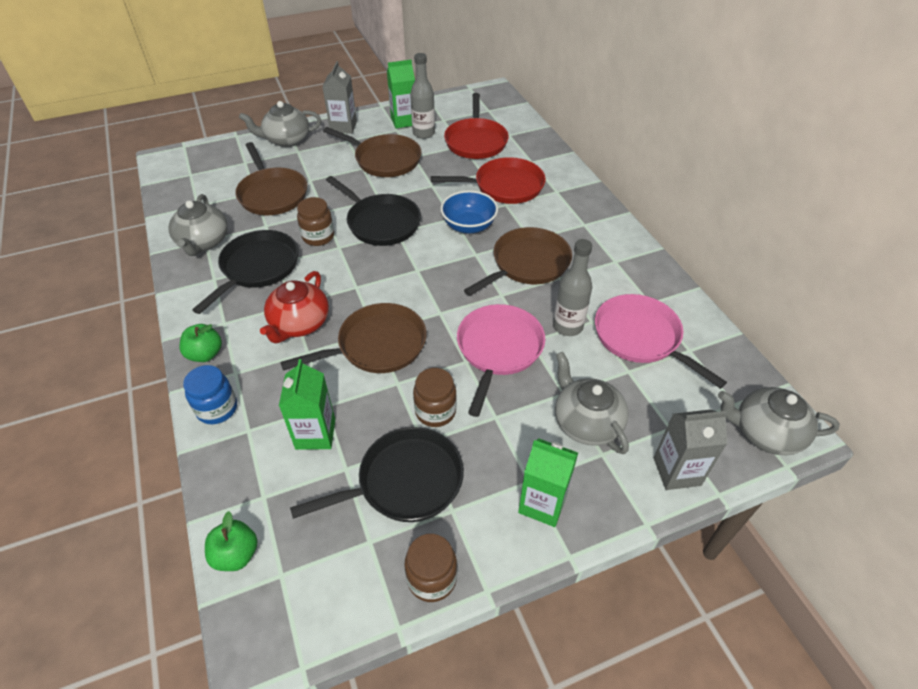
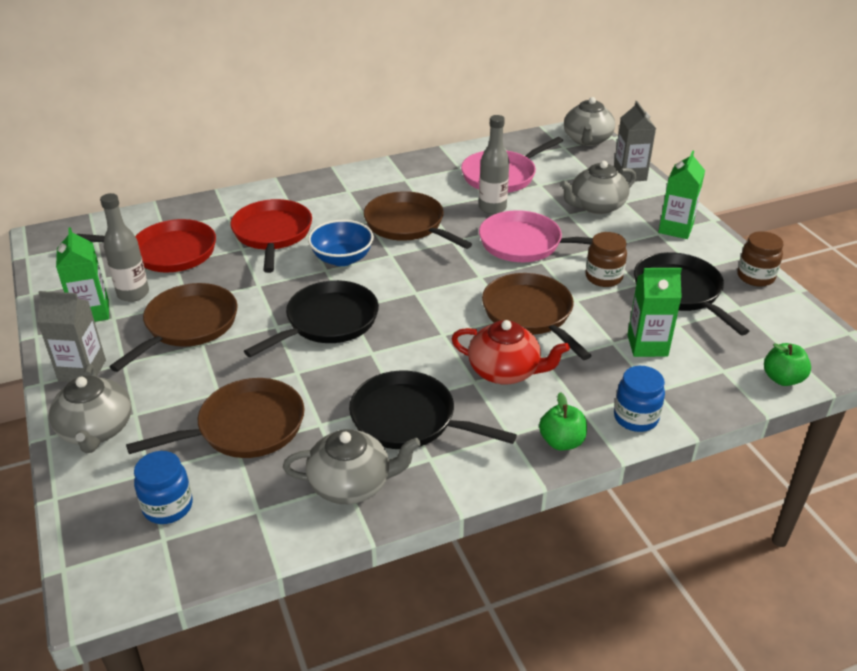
camera: 90 degrees left, 10 degrees down
brown jar [297,197,334,246] -> none
none -> blue jar [134,451,193,524]

